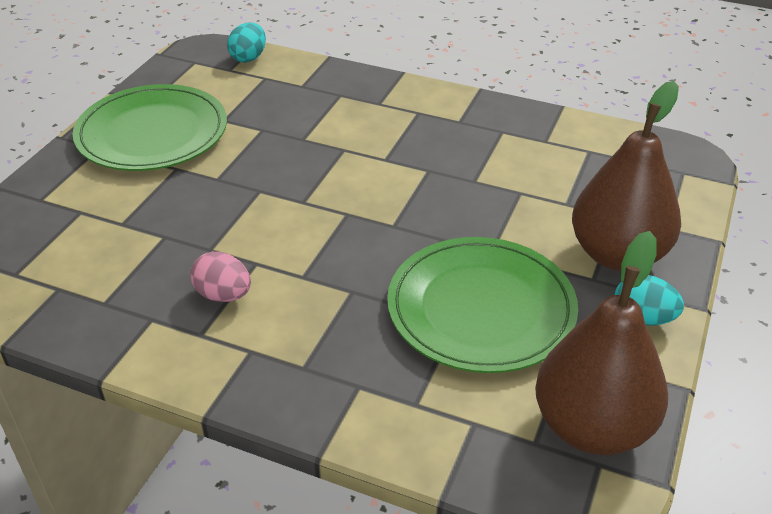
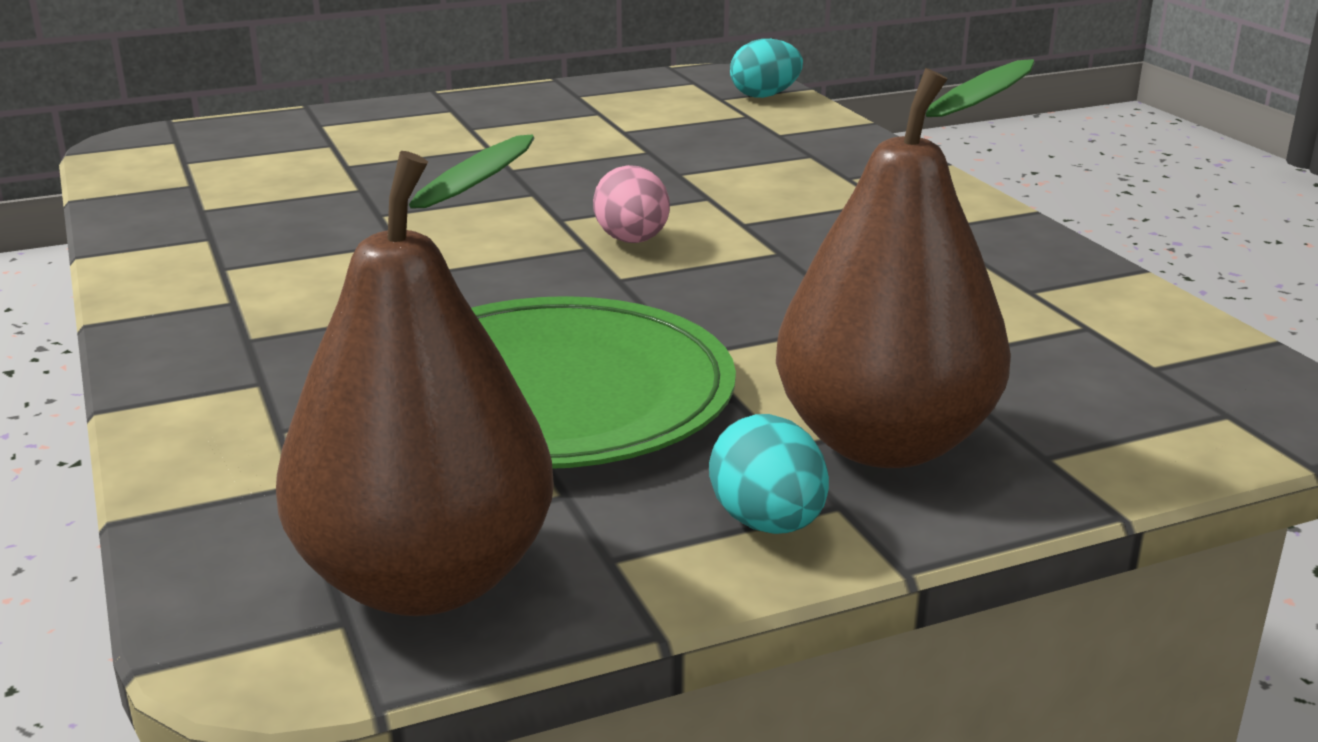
camera: 45 degrees right, 15 degrees down
green plate [73,84,227,171] -> none
pink egg [191,251,251,302] -> pink egg moved to [593,165,670,243]

